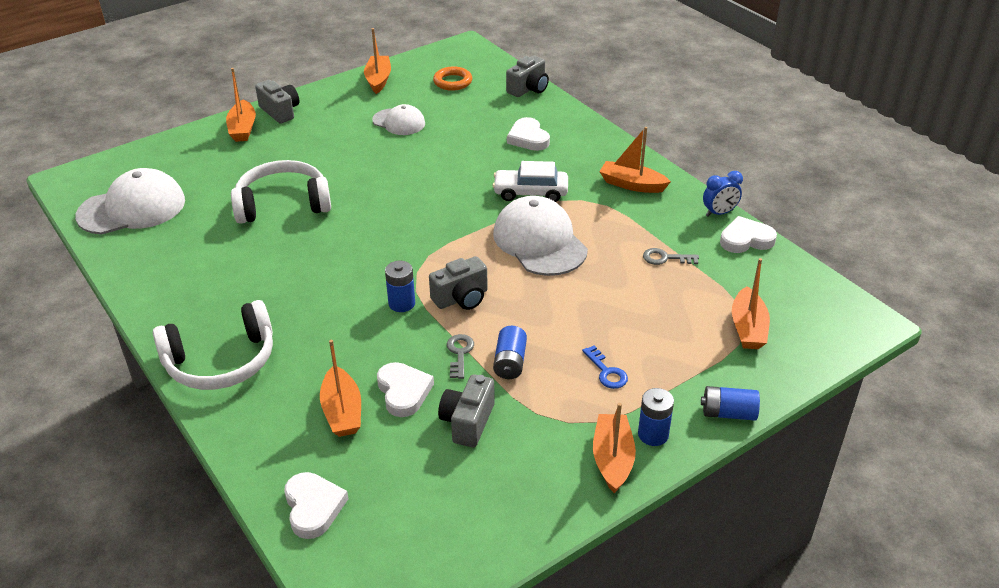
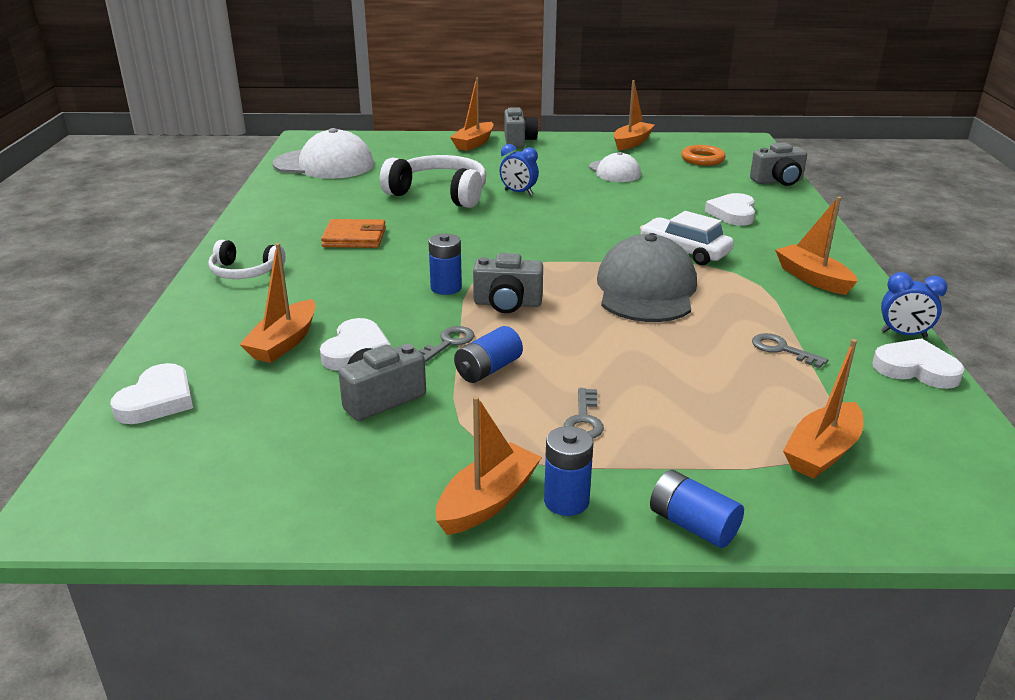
camera: 35 degrees right, 10 degrees down
white headphones [153,300,273,390] -> white headphones [208,240,285,279], size x0.58
white cap [493,196,588,276] -> grey cap [597,234,697,322]
blue key [582,345,628,389] -> grey key [564,388,604,438]
none -> orange wallet [321,219,386,248]
none -> blue clock [500,144,539,195]

